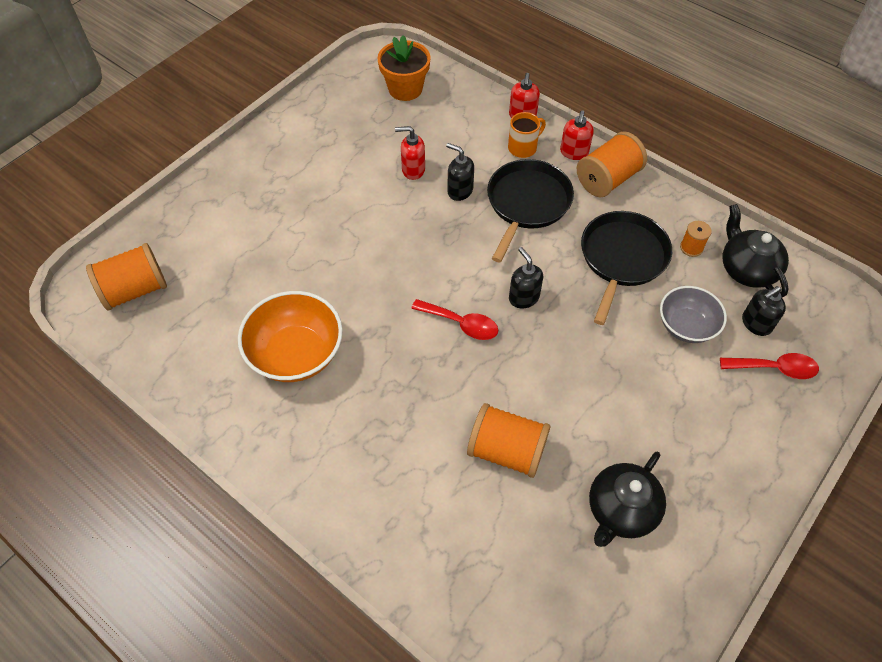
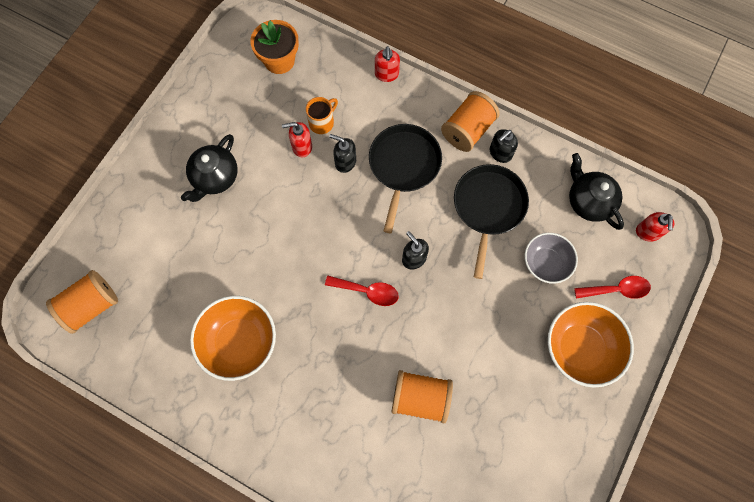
camera: 10 degrees left, 15 degrees up
orange mug [508,112,546,158] -> orange mug moved to [306,97,338,134]
red soap dispenser [560,110,594,160] -> red soap dispenser moved to [636,212,674,241]
black teapot [589,452,666,547] -> black teapot moved to [181,134,238,202]
orange spool [680,221,712,257] -> none
black soap dispenser [742,286,786,336] -> black soap dispenser moved to [489,129,518,163]
none -> orange bowl [548,302,634,388]

